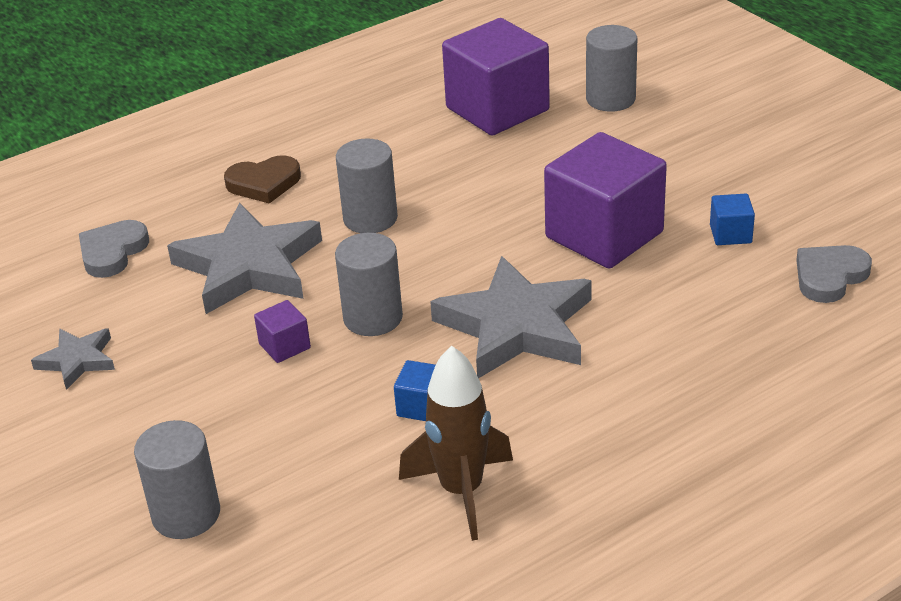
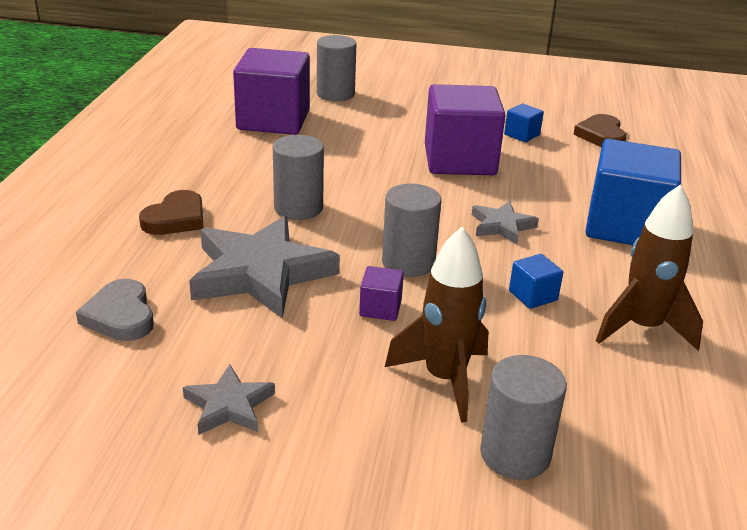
camera: 50 degrees left, 5 degrees down
grey star [430,256,592,379] -> grey star [472,201,539,245], size x0.50
grey heart [796,245,872,303] -> brown heart [573,114,626,147]
none -> brown rocket [385,227,488,423]
none -> blue cube [585,139,681,245]

